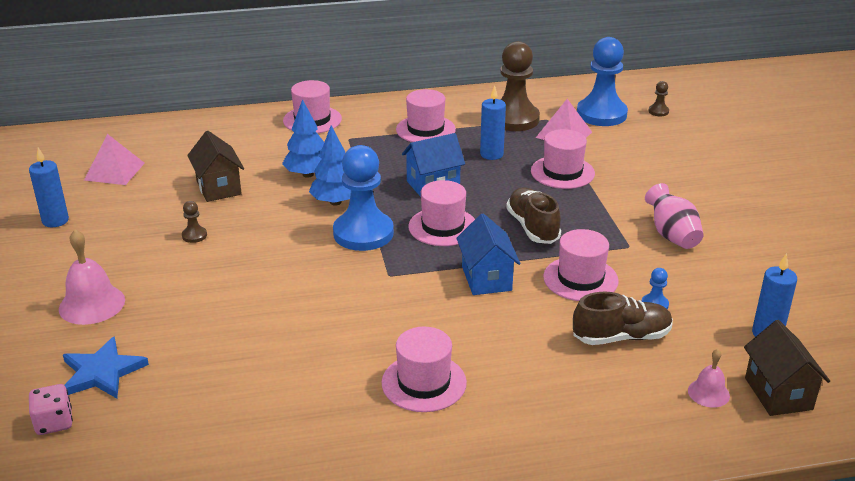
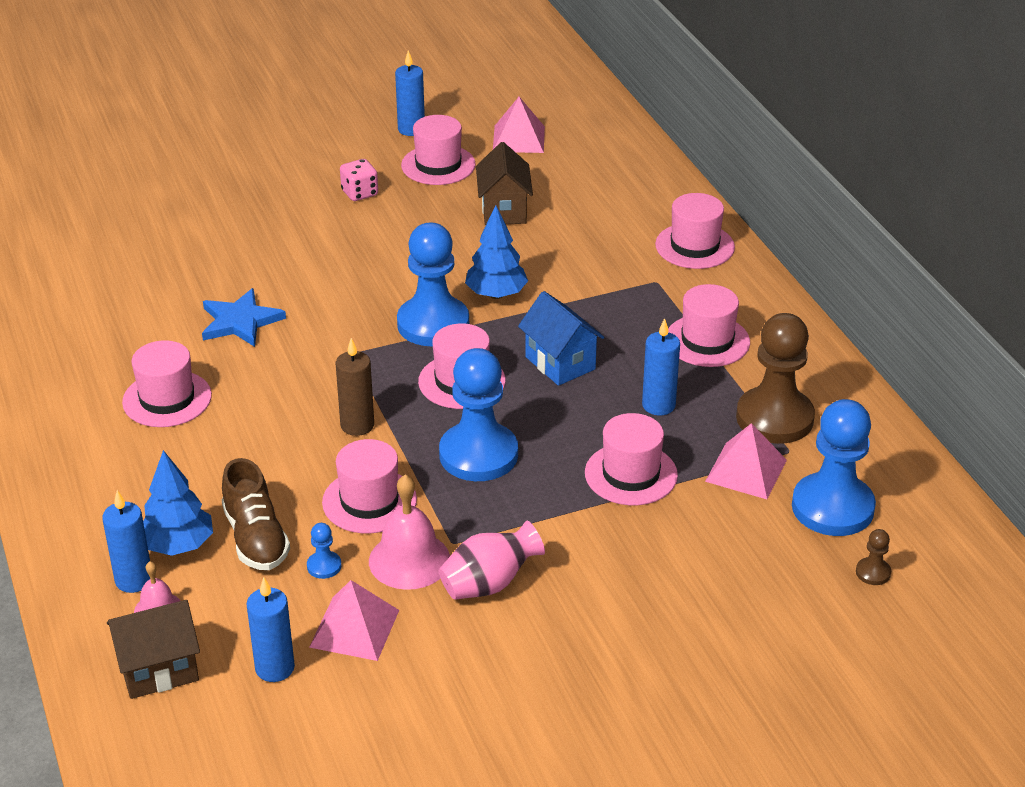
camera: 80 degrees right, 5 degrees up
pink dice [29,384,73,435] -> pink dice moved to [340,159,378,201]
pink bell [59,229,125,325] -> pink bell moved to [369,475,450,590]
blue star [63,336,149,398] -> blue star moved to [202,288,286,347]
brown pawn [182,201,207,243] -> none
brown house [187,131,244,202] -> brown house turned 60 degrees counterclockwise [476,142,533,225]
blue tree [282,99,324,178] -> blue tree moved to [143,450,213,556]
blue house [456,213,520,295] -> brown candle [336,338,374,436]
brown shoe [506,187,561,244] -> blue pawn [439,348,518,481]
none -> blue candle [102,490,150,593]
none -> pink pyramid [309,580,399,661]
none -> pink hat [401,115,476,185]

